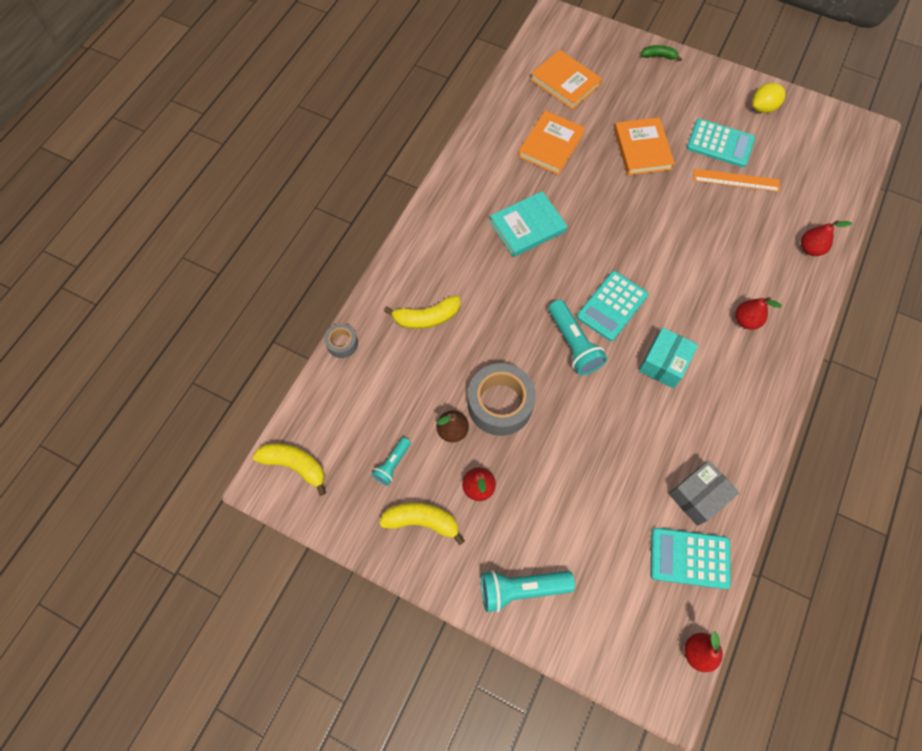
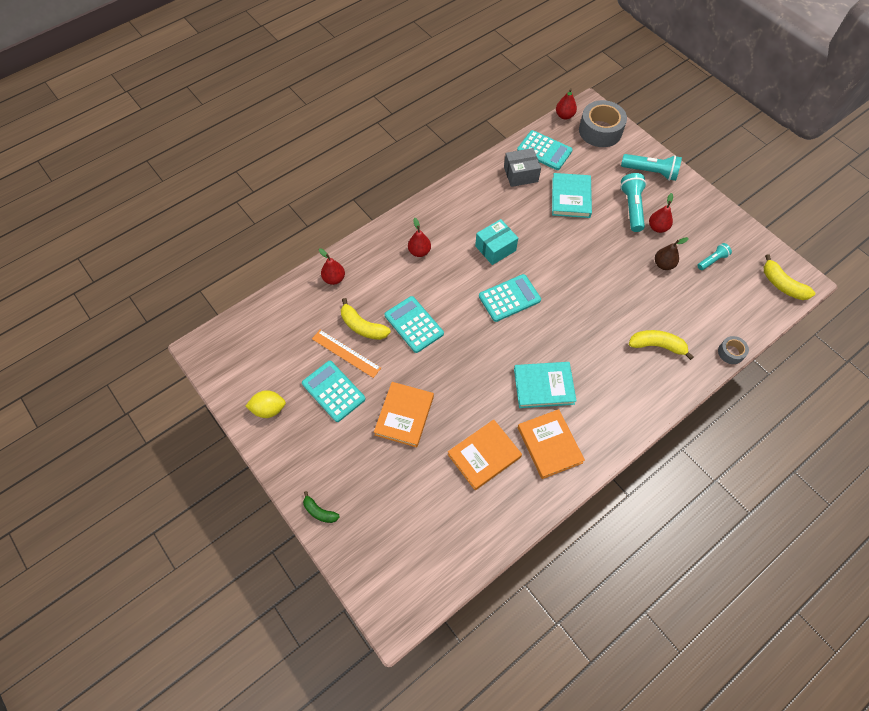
camera: 155 degrees left, 5 degrees down
yellow banana [379,503,465,545] -> yellow banana moved to [341,298,391,340]
grey tape [468,363,536,436] -> grey tape moved to [579,100,627,147]
orange book [530,50,602,110] -> orange book moved to [518,409,585,479]
turquoise flashlight [548,300,607,376] -> turquoise flashlight moved to [620,173,646,232]
none -> turquoise calculator [385,296,444,353]
none -> turquoise book [552,173,592,218]

